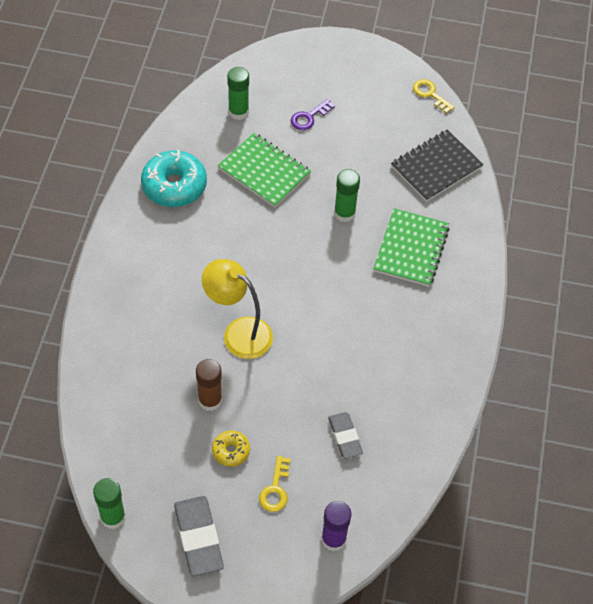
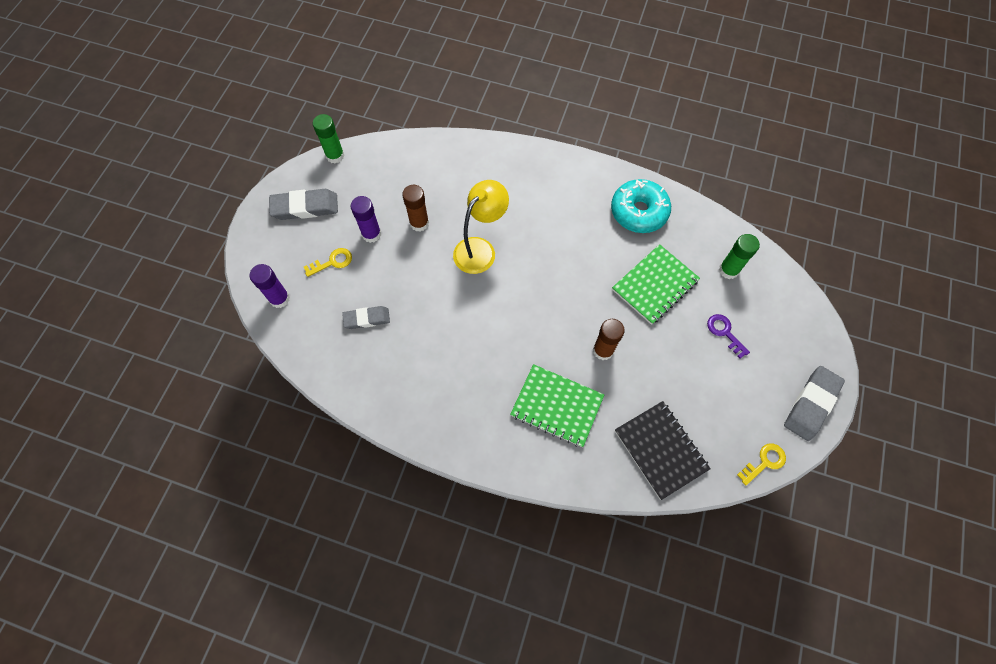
camera: 100 degrees right, 10 degrees up
yellow donut [212,430,250,467] -> purple glue stick [351,196,381,243]
yellow key [259,456,291,512] -> yellow key turned 135 degrees clockwise [304,248,352,277]
green glue stick [334,169,360,222] -> brown glue stick [593,319,625,360]
none -> grey eraser [784,366,845,441]

